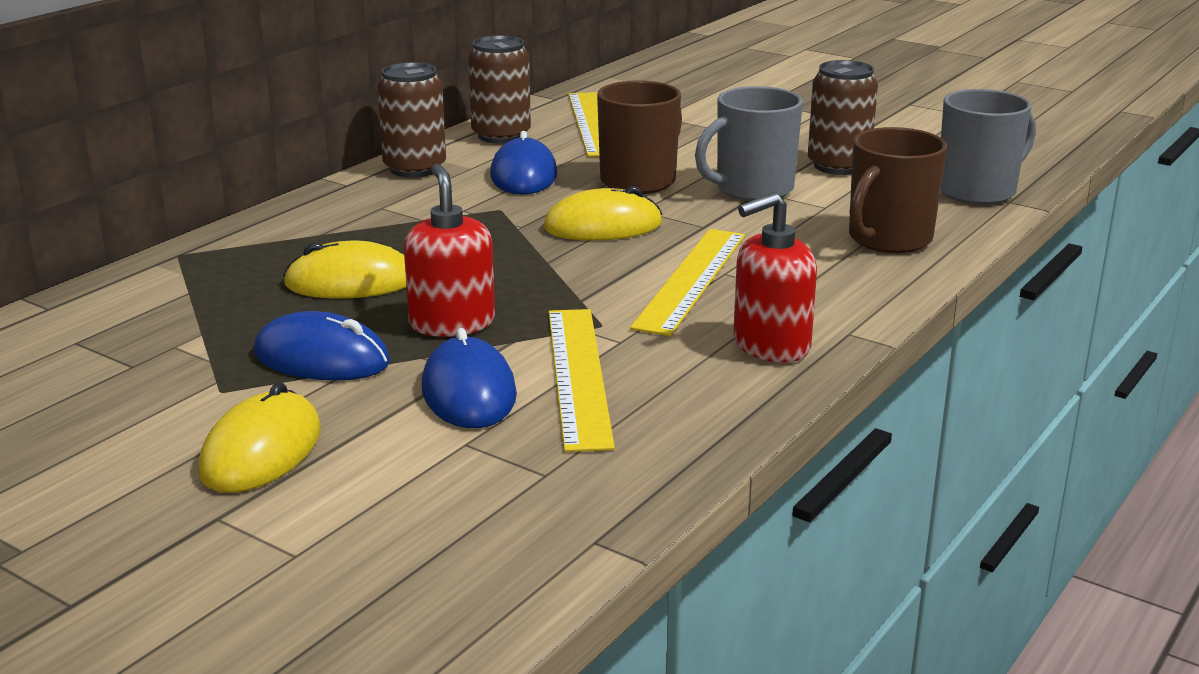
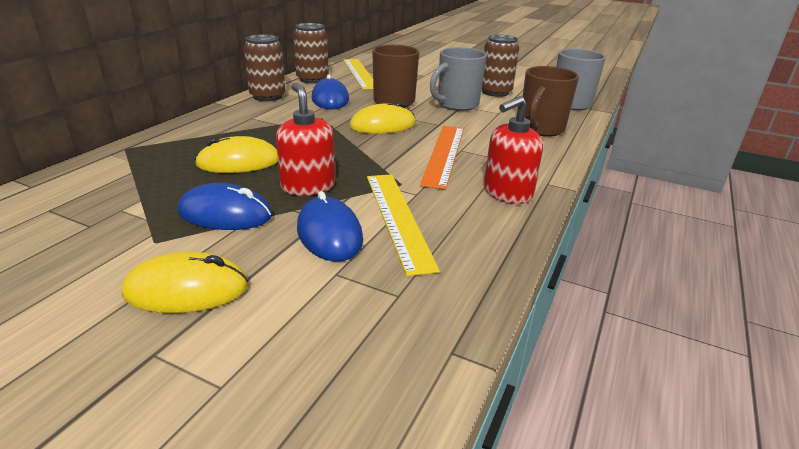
camera: 10 degrees left, 5 degrees up
yellow mouse [198,382,321,493] -> yellow mouse turned 75 degrees clockwise [122,252,249,313]
yellow ruler [630,229,745,336] -> orange ruler [420,126,464,190]

